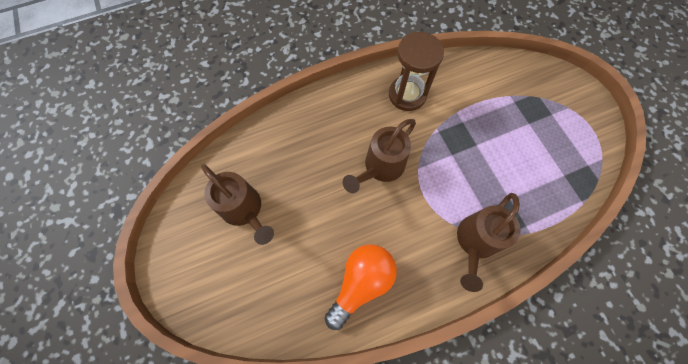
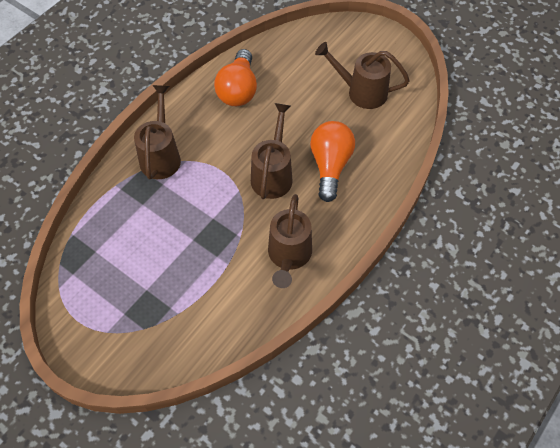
camera: 150 degrees right, 10 degrees down
brown hourglass [389,32,444,111] -> brown watering can [268,194,312,288]
none -> orange light bulb [310,121,355,202]

